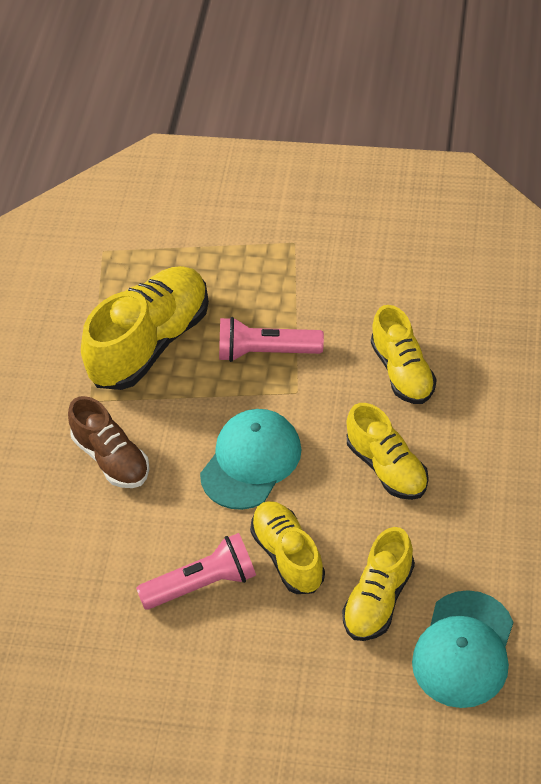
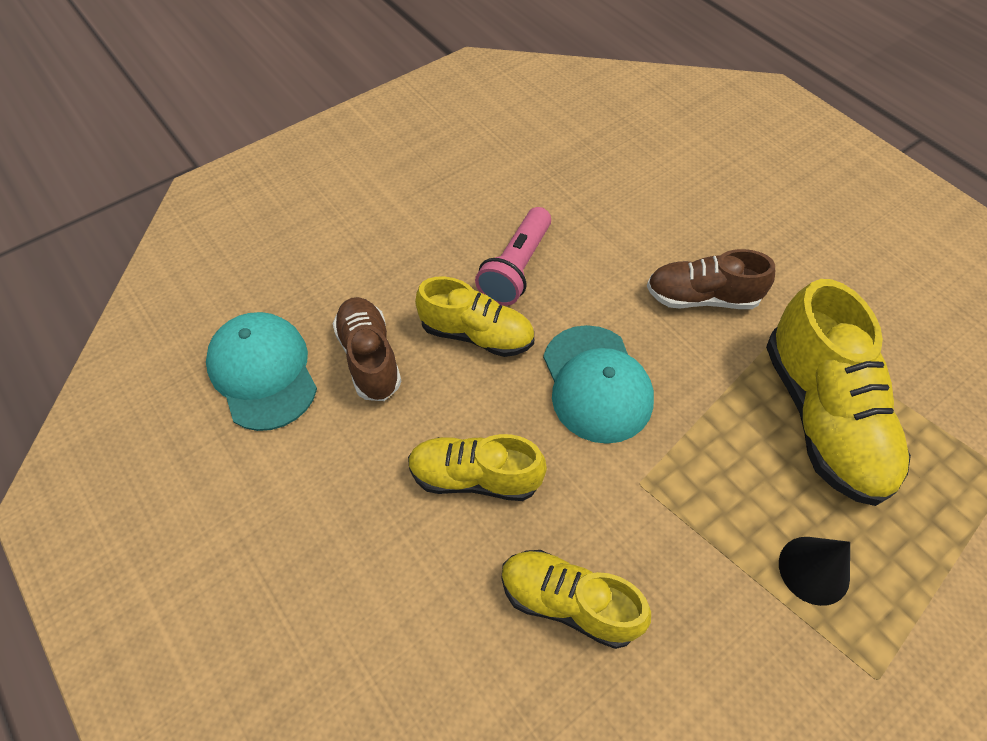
camera: 130 degrees right, 5 degrees up
pink flashlight [219,317,324,362] -> none
yellow shoe [342,527,415,641] -> brown shoe [332,297,402,401]
none -> black cone [779,537,850,606]

